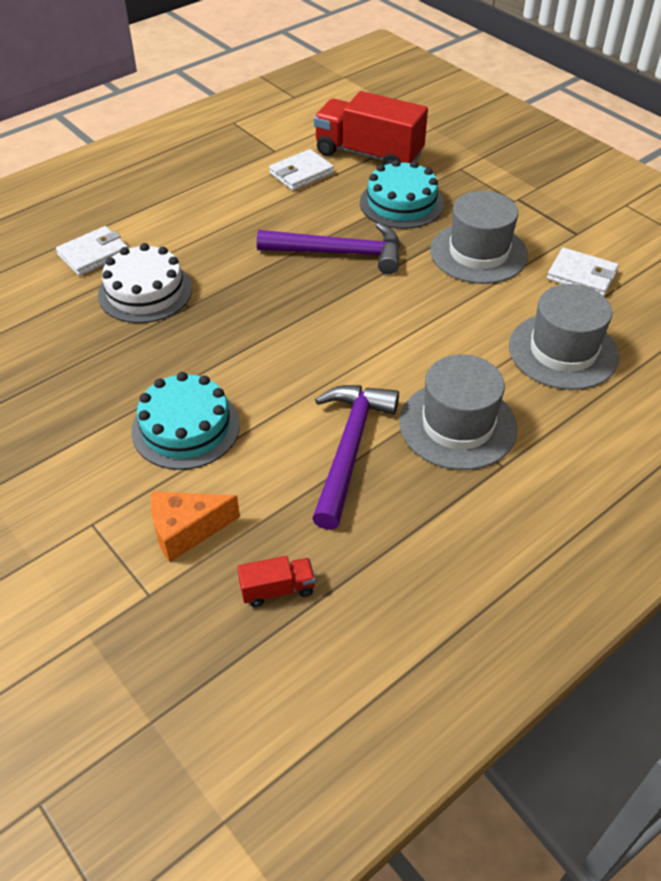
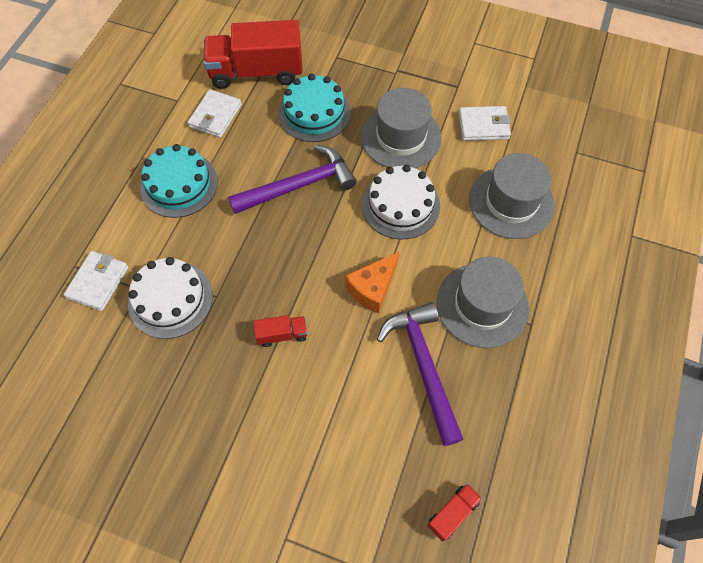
camera: 30 degrees left, 15 degrees up
turquoise cake [131,372,240,470] -> turquoise cake moved to [140,144,218,218]
orange cheese [151,491,240,562] -> orange cheese moved to [345,252,399,313]
none -> red truck [253,315,307,347]
none -> white cake [362,165,440,239]

